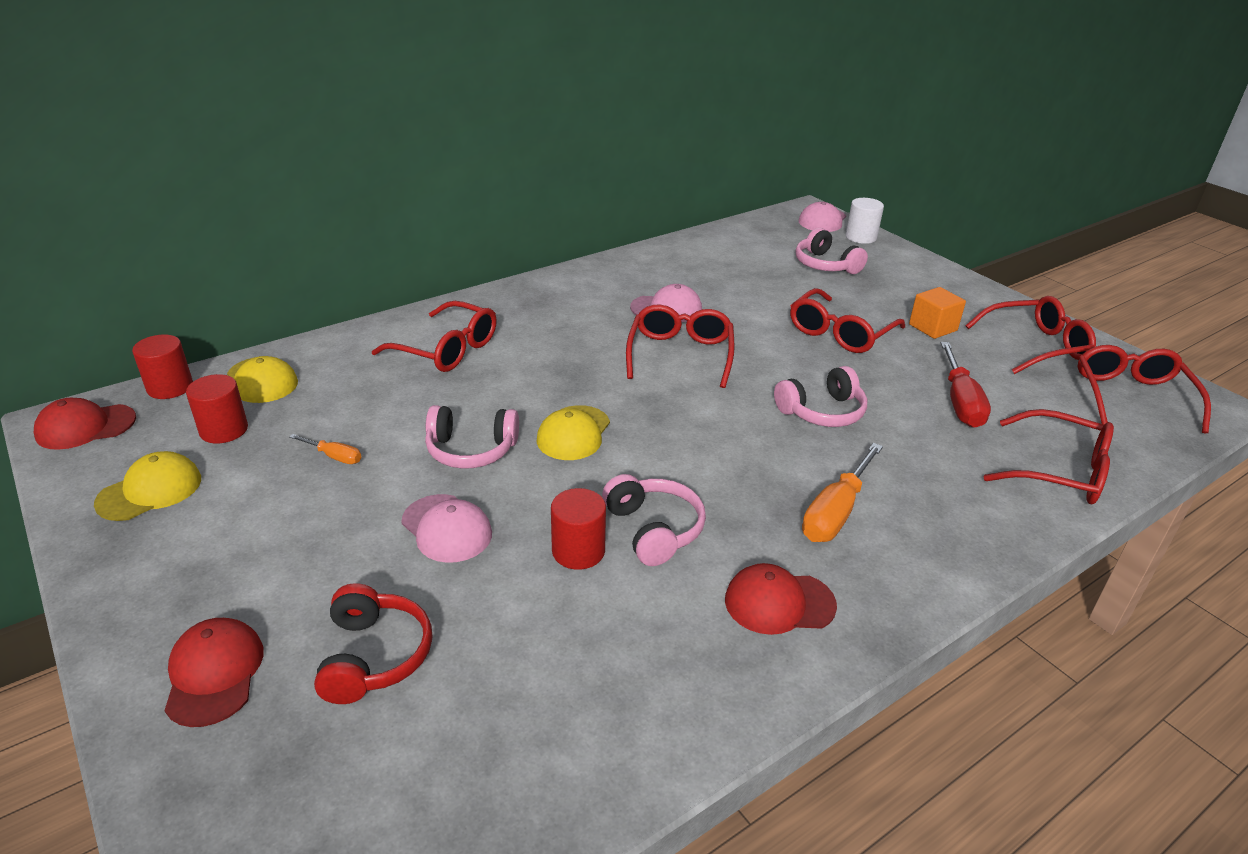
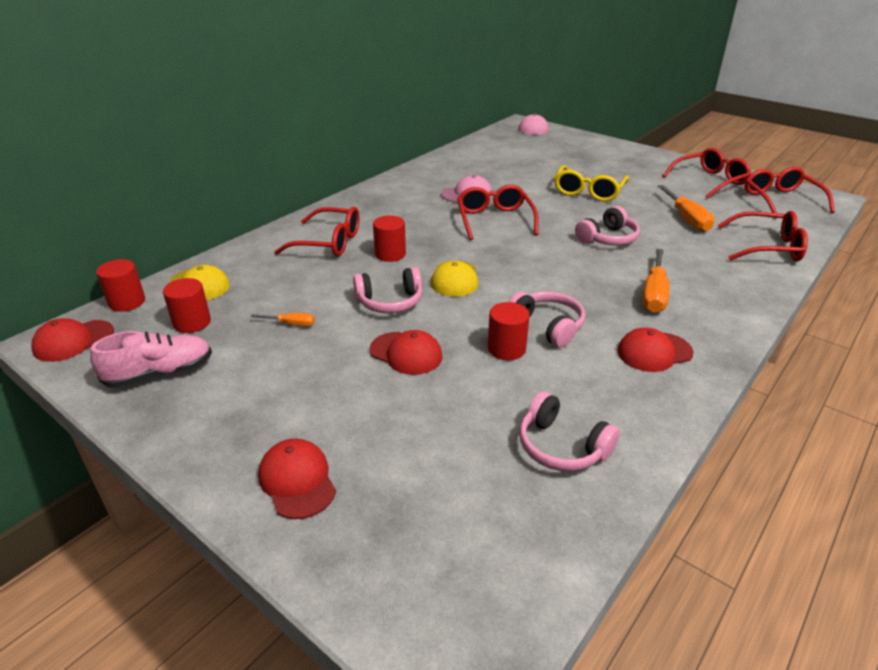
camera: 15 degrees left, 0 degrees up
yellow cap [94,451,201,521] -> pink shoe [90,331,212,388]
red headphones [314,583,432,704] -> none
pink cap [401,494,492,563] -> red cap [370,330,443,375]
red glasses [790,288,905,353] -> yellow glasses [554,165,629,202]
pink headphones [796,228,868,274] -> pink headphones moved to [519,391,620,471]
white cylinder [846,198,884,244] -> none
orange cube [909,287,966,339] -> none
red screwdriver [941,342,991,428] -> orange screwdriver [658,185,715,232]
none -> red cylinder [373,216,406,262]

